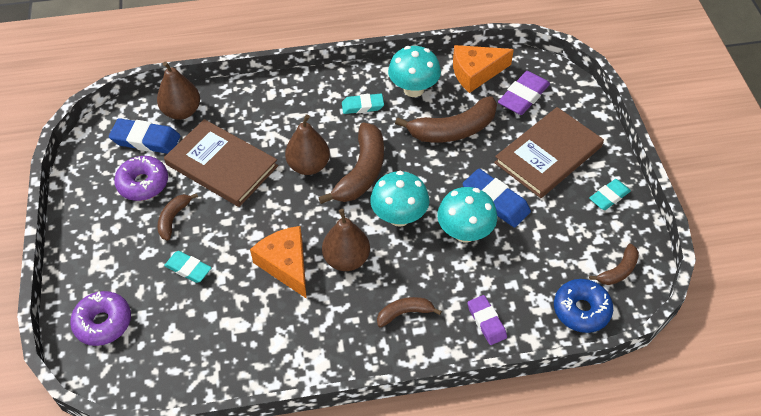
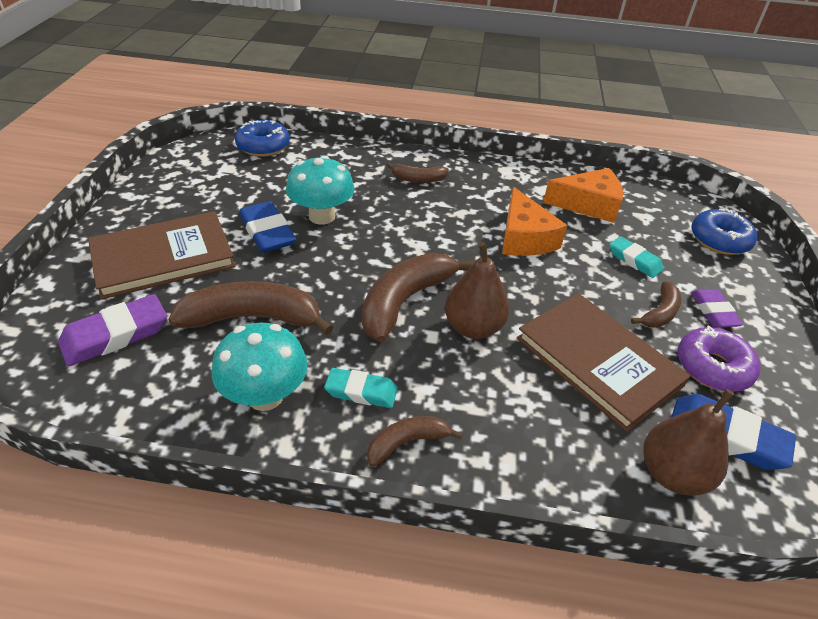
camera: 165 degrees left, 10 degrees down
purple donut [70,291,131,346] -> blue donut [691,208,757,255]
brown pear [322,209,370,271] -> none
turquoise mushroom [370,171,429,227] -> none
orange cheese [453,45,514,93] -> orange cheese moved to [543,168,623,223]
purple eraser [467,295,507,345] -> purple eraser moved to [691,289,743,328]
turquoise eraser [589,179,631,210] -> none
brown banana [589,244,639,285] -> brown banana moved to [367,416,463,467]

